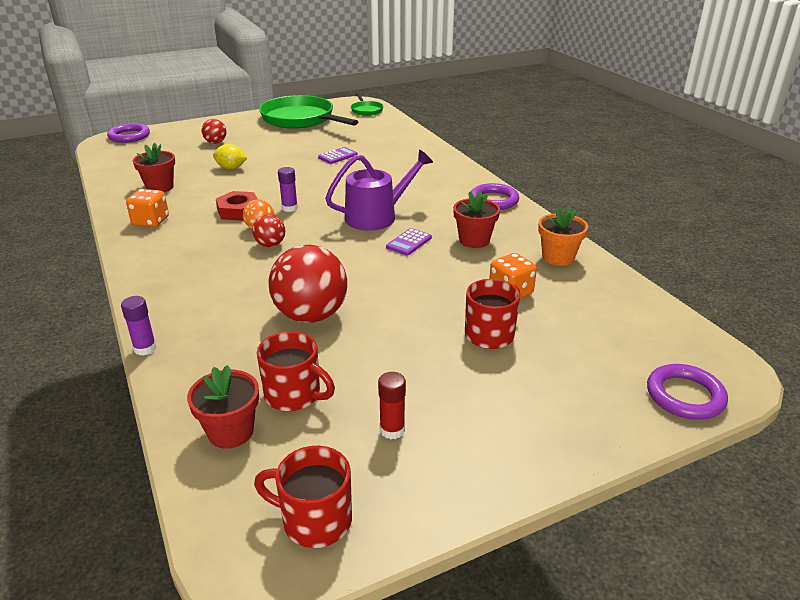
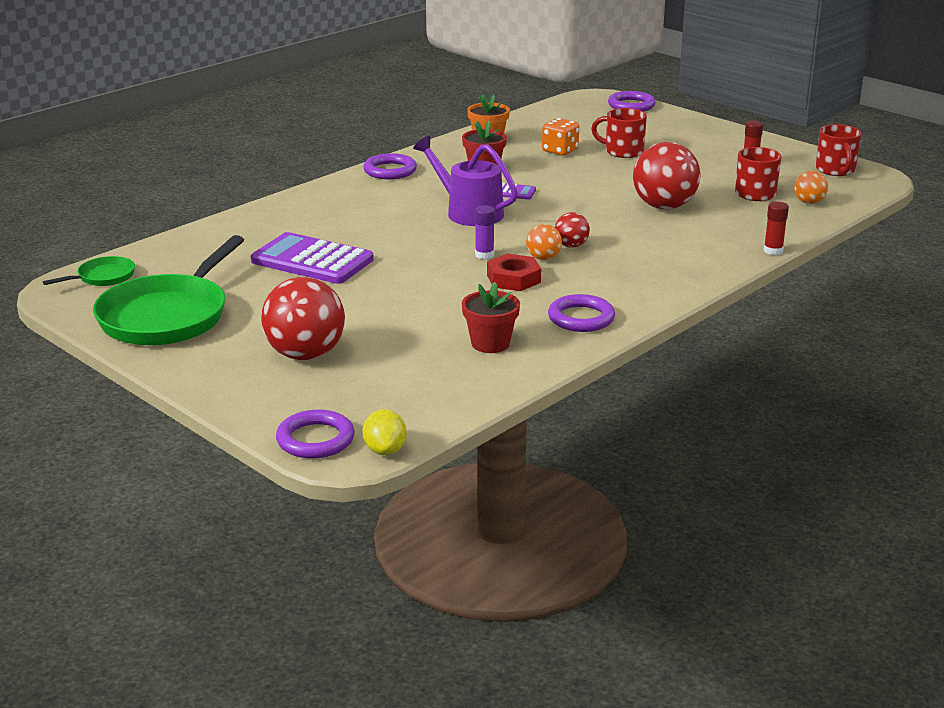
camera: 110 degrees left, 5 degrees down
purple glue stick [121,296,157,356] -> red glue stick [764,202,789,255]
orange dice [126,189,169,227] -> purple ring [548,294,615,332]
red flower pot [187,365,259,449] -> orange ball [794,171,828,204]
red ball [202,119,226,144] -> red ball [261,277,345,360], size x2.01
yellow lemon [213,144,247,169] -> yellow lemon moved to [363,409,407,455]
purple calculator [318,147,357,164] -> purple calculator [251,232,374,284], size x2.16

